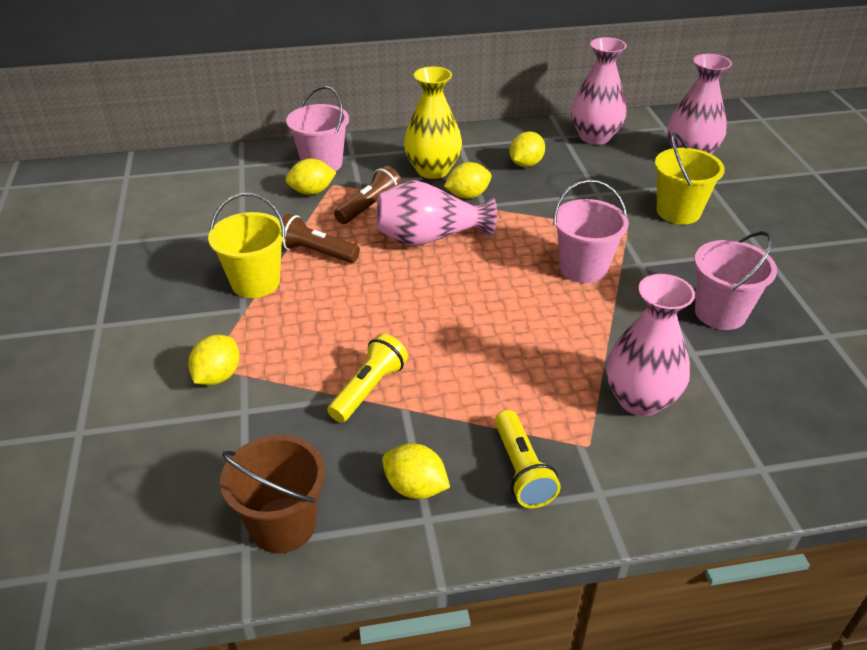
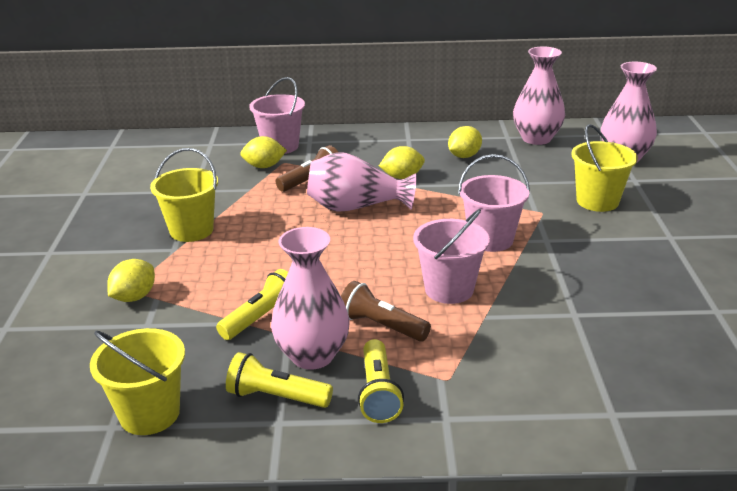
camera: 10 degrees right, 10 degrees down
brown bucket [220,435,325,553] -> yellow bucket [90,328,185,435]
brown flashlight [282,214,360,263] -> brown flashlight moved to [341,281,431,342]
yellow lemon [382,443,450,499] -> yellow flashlight [226,352,333,408]
yellow vase [404,66,462,179] -> none
pink vase [606,274,695,416] -> pink vase moved to [271,227,349,370]
pink bucket [695,231,777,330] -> pink bucket moved to [413,209,490,304]

